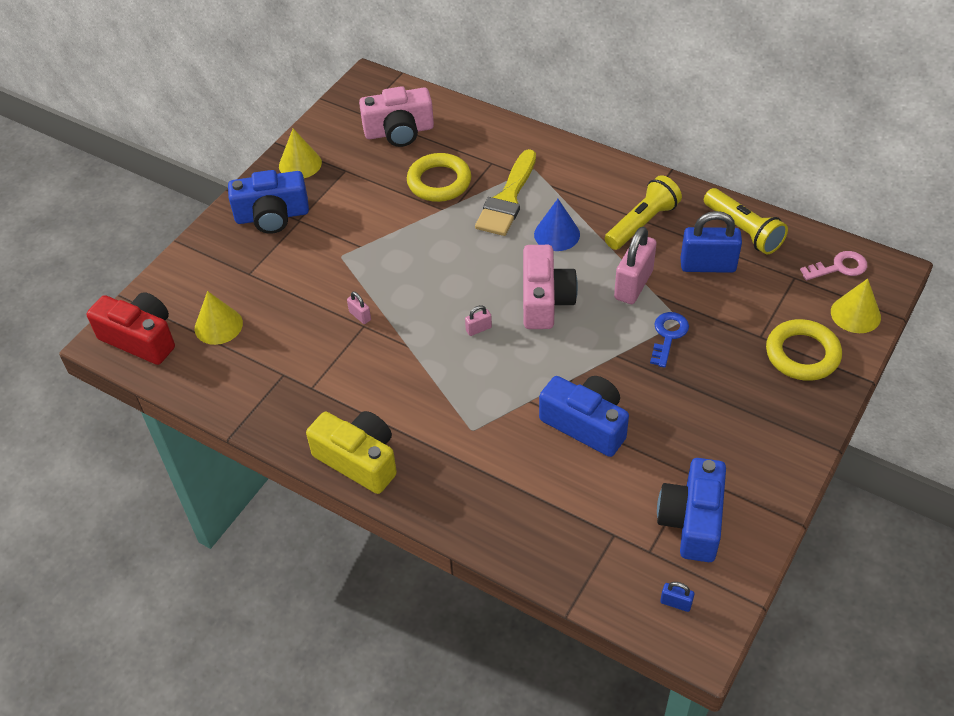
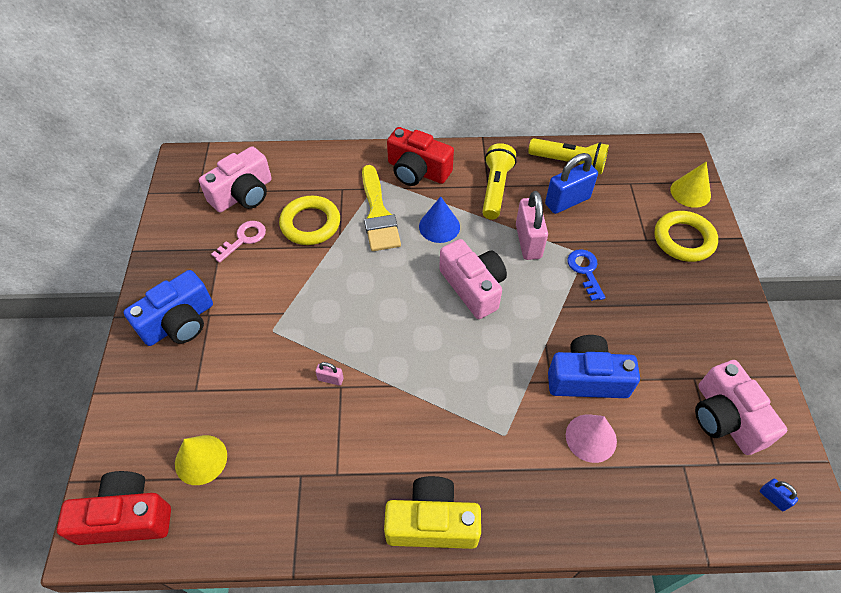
camera: 35 degrees left, 5 degrees up
yellow cone [279,129,322,178] -> none
pink padlock [465,305,492,336] -> none
blue camera [657,458,726,562] -> pink camera [695,360,787,455]
blue padlock [660,582,694,612] -> blue padlock turned 60 degrees clockwise [760,479,798,511]
pink key [800,251,867,280] -> pink key moved to [211,221,266,263]
none -> red camera [387,127,454,186]
none -> pink cone [566,415,617,463]

